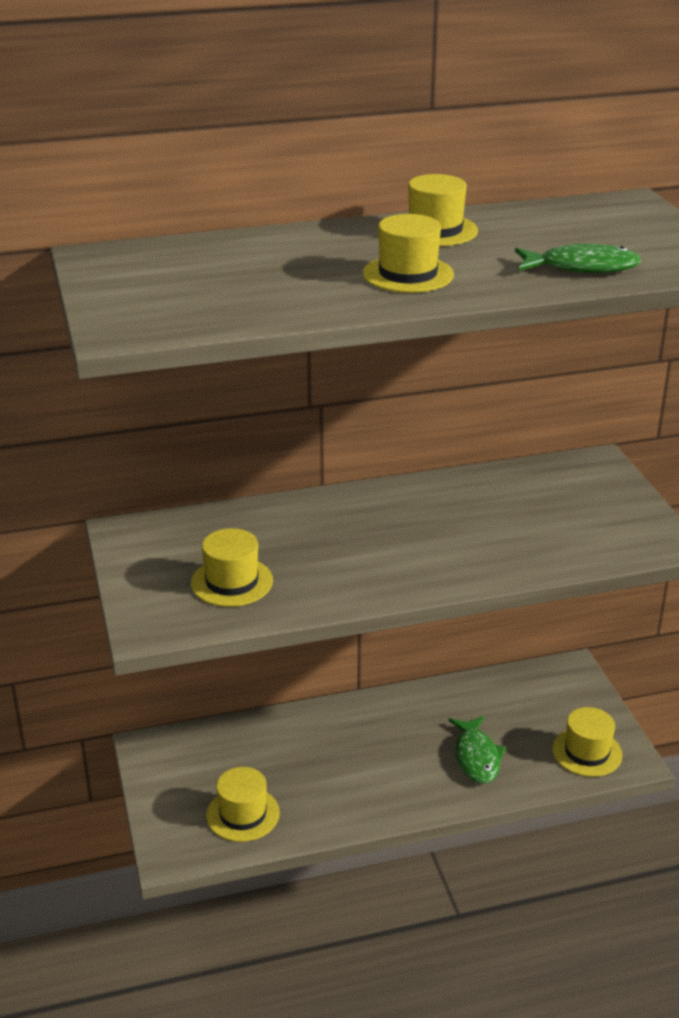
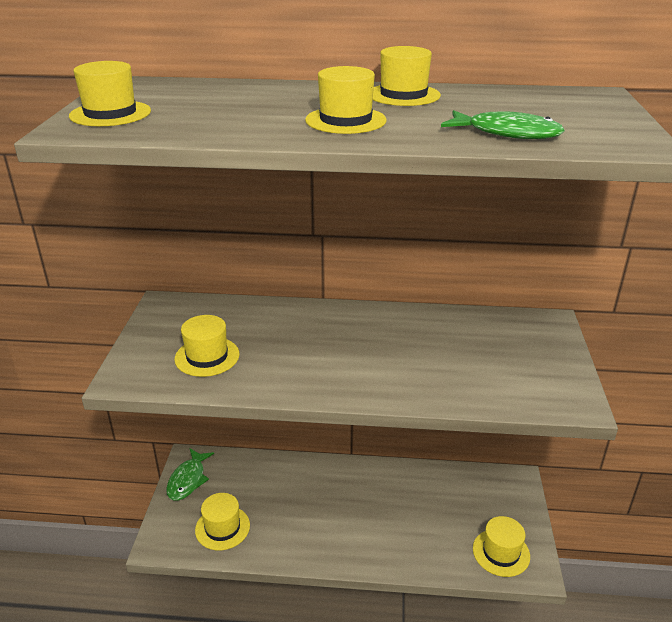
camera: 20 degrees right, 0 degrees up
green fish [448,716,506,784] -> green fish moved to [166,449,214,501]
none -> yellow hat [69,61,151,126]

